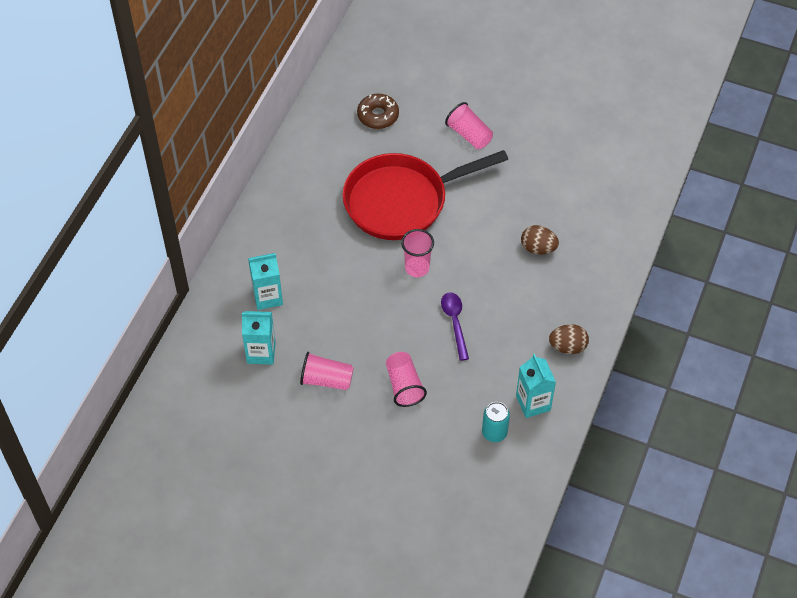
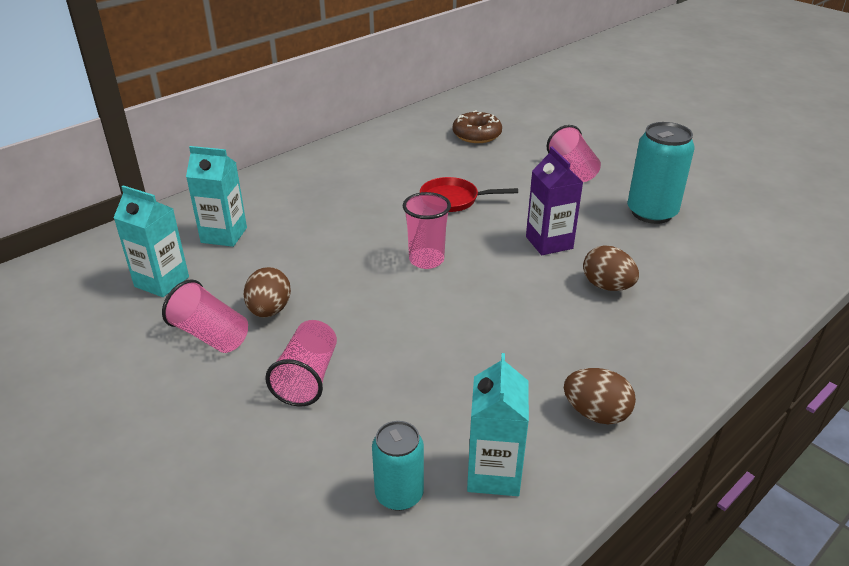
camera: 25 degrees right, 20 degrees down
red pan [342,150,508,240] -> red pan [420,177,518,212], size x0.43
purple spoon [441,292,469,361] -> none
none -> brown egg [244,267,291,318]
none -> purple carton [526,146,583,255]
none -> turquoise can [627,122,695,224]

